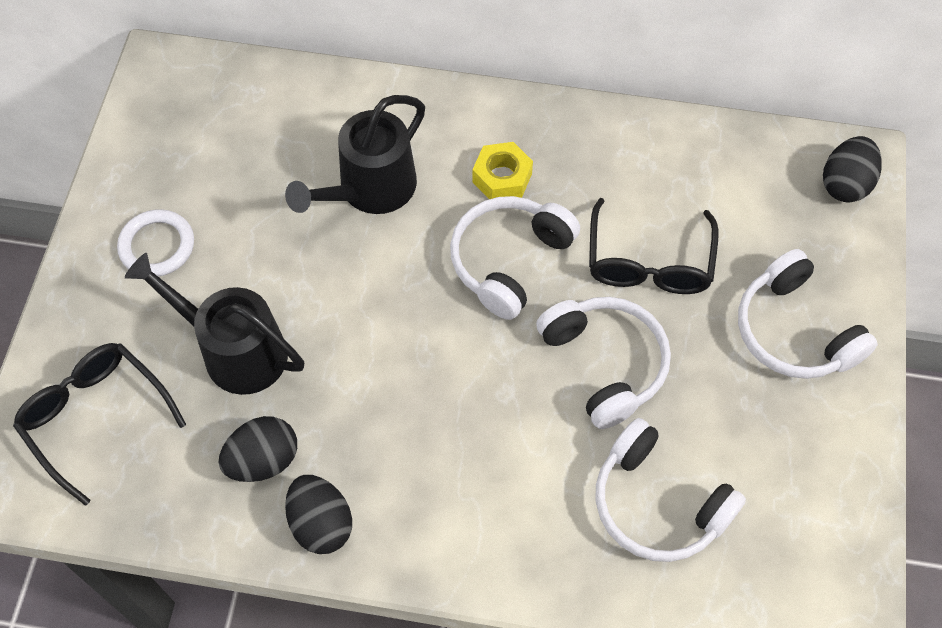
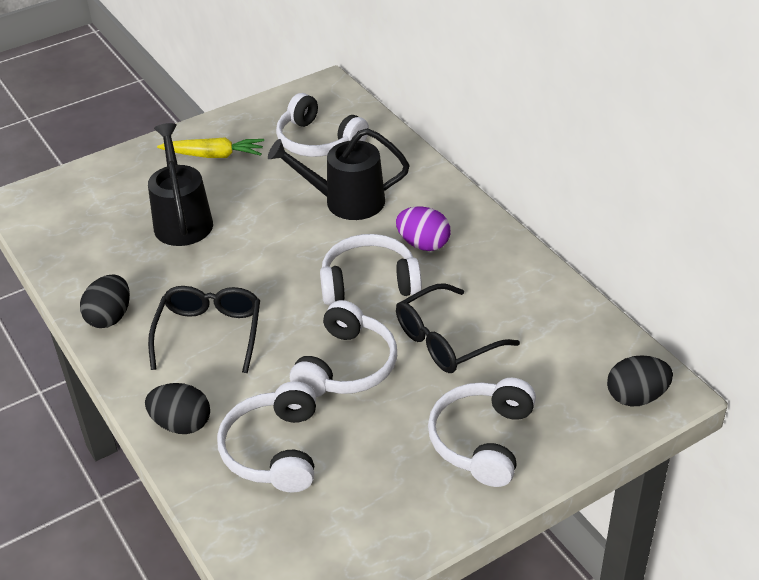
camera: 50 degrees right, 20 degrees down
black glasses [13,343,186,506] -> black glasses moved to [148,286,260,373]
white ring [117,209,194,277] -> yellow carrot [157,138,264,158]
black egg [219,416,297,482] -> black egg moved to [145,383,210,434]
yellow nut [472,142,533,199] -> purple egg [396,206,450,251]
none -> white headphones [276,93,369,157]

